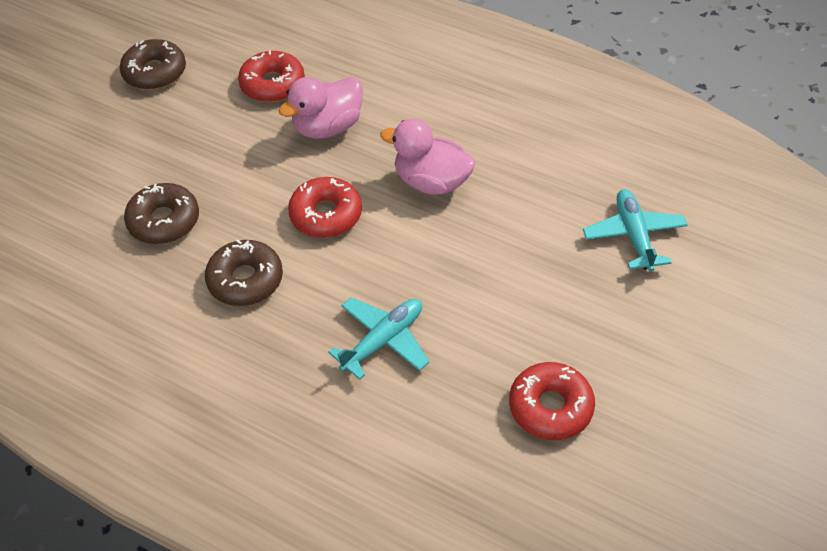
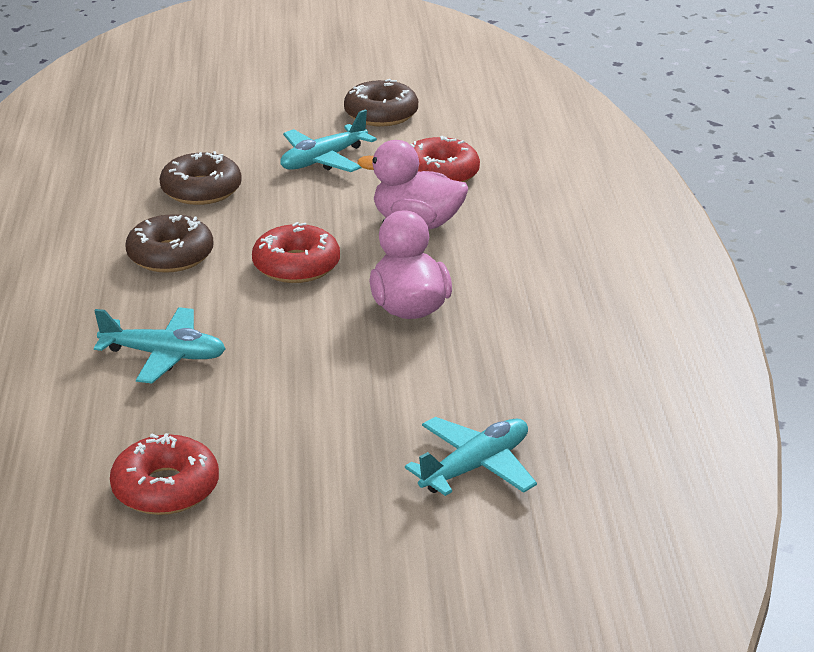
camera: 55 degrees right, 20 degrees down
none -> turquoise plane [280,110,377,172]

